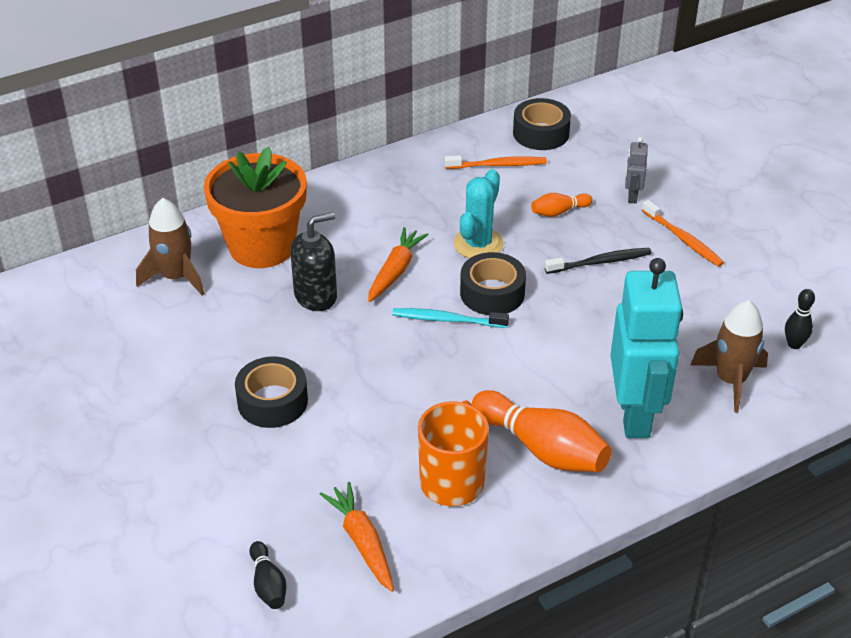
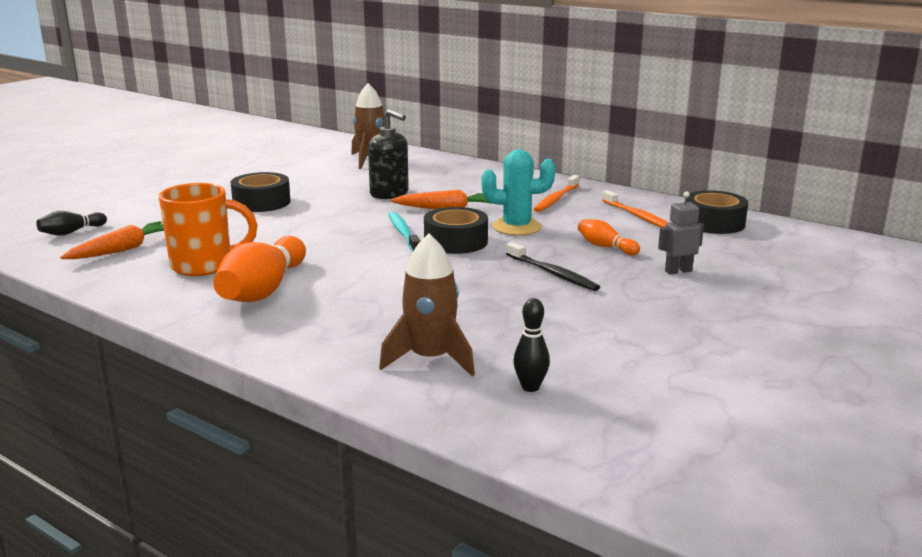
camera: 65 degrees right, 20 degrees down
orange flower pot [204,147,307,268] -> none
turquoise robot [610,258,683,438] -> none
orange toothbrush [642,200,724,267] -> orange toothbrush moved to [533,175,579,212]

